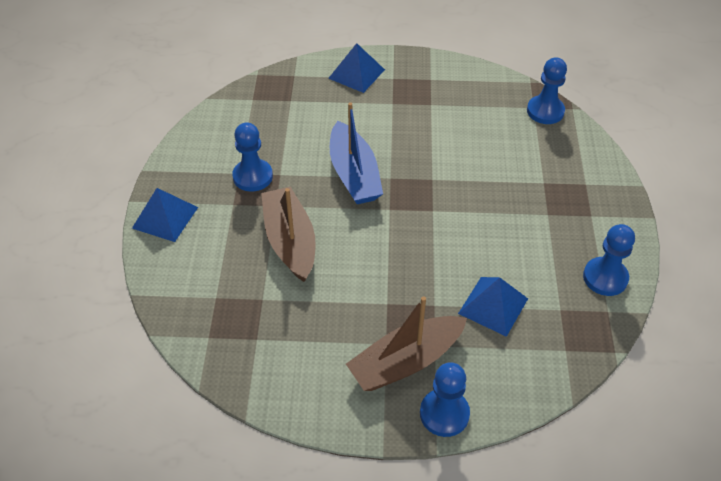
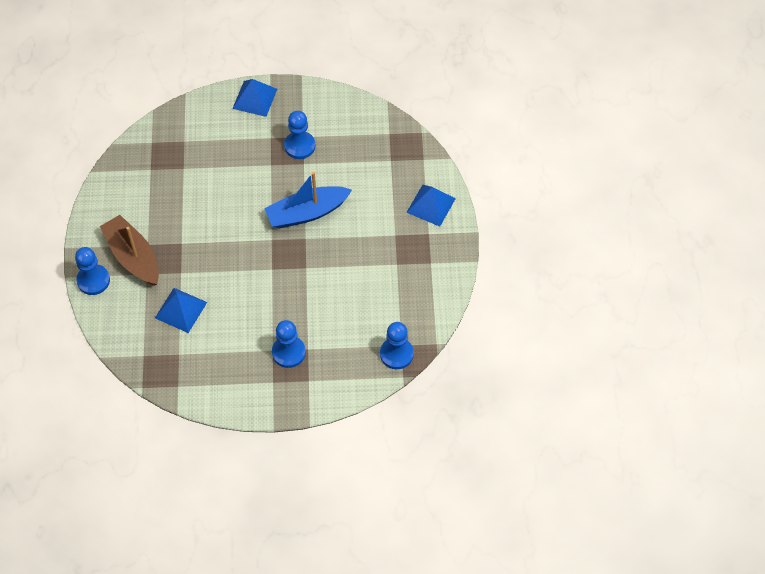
camera: 85 degrees right, 10 degrees up
brown boat [261,186,316,282] -> none
blue pawn [583,224,635,296] -> blue pawn moved to [272,320,306,368]

